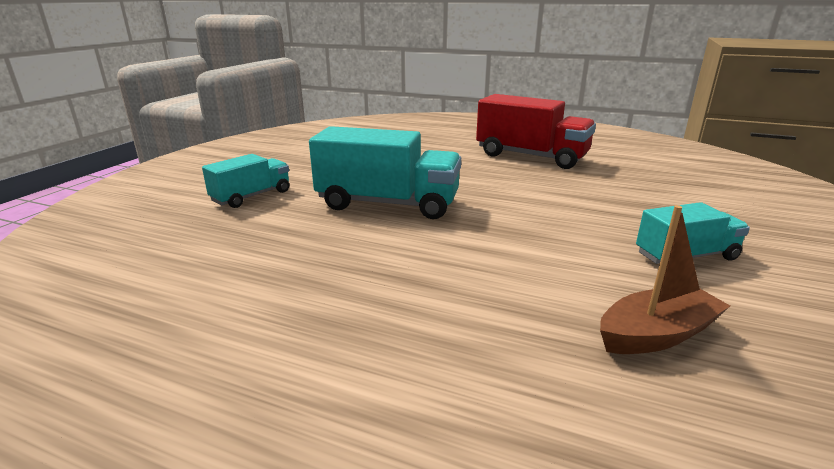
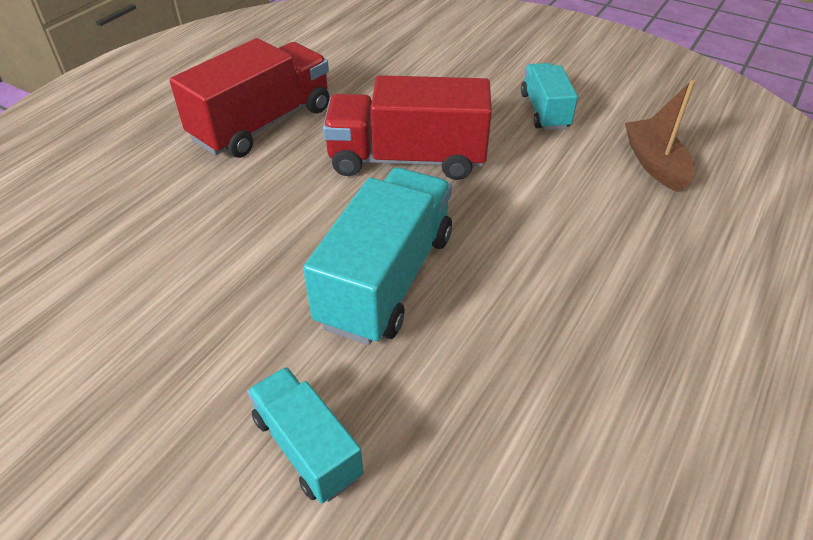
camera: 80 degrees left, 20 degrees up
none -> red truck [323,75,492,180]

